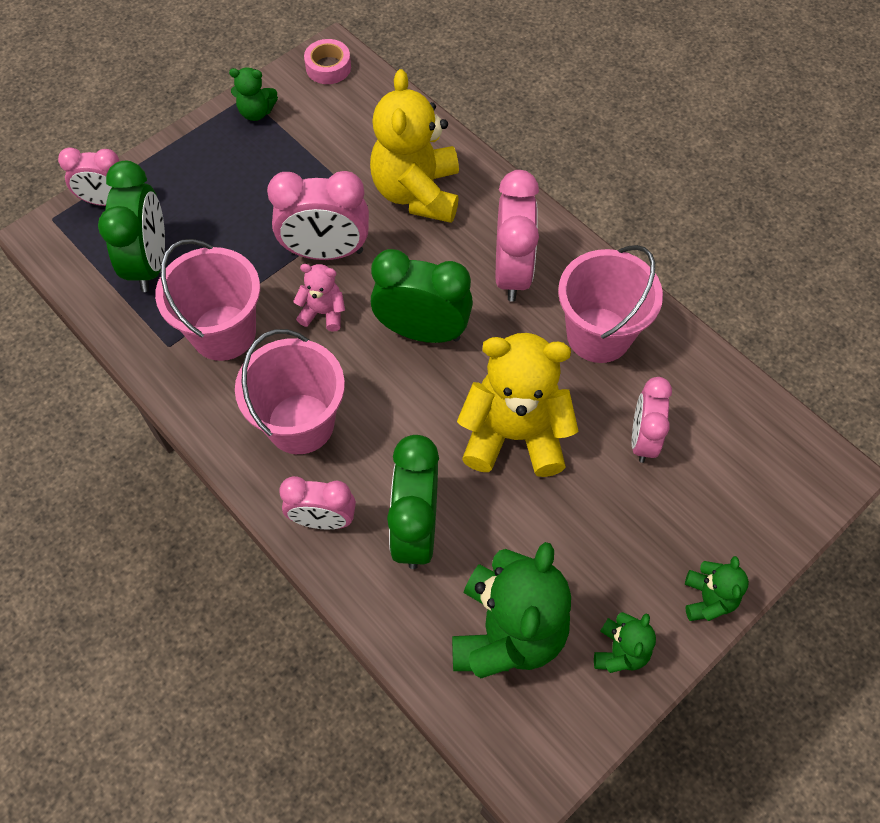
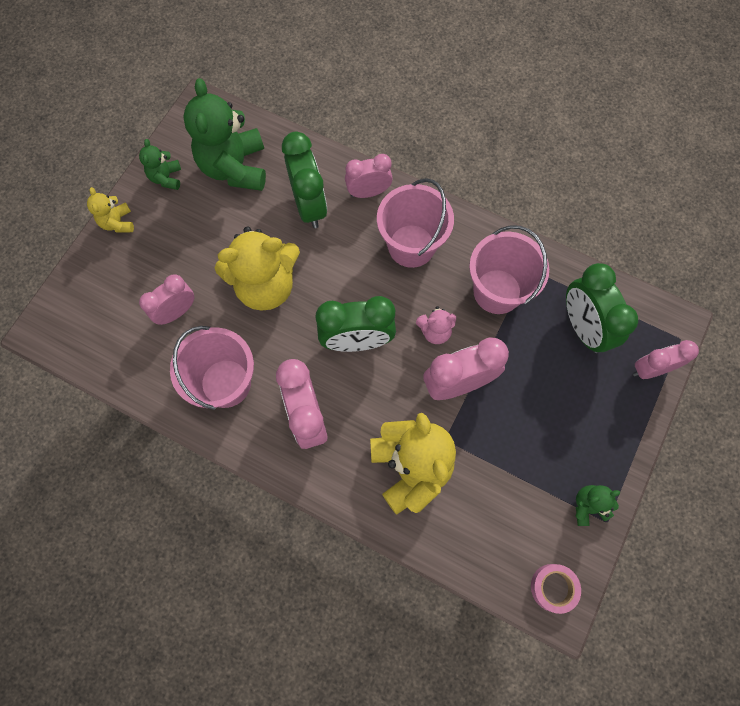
camera: 160 degrees right, 10 degrees up
pink clock [632,377,672,463] -> pink clock turned 120 degrees counterclockwise [139,274,194,325]
green teddy bear [685,556,749,621] -> yellow teddy bear [87,187,134,233]

